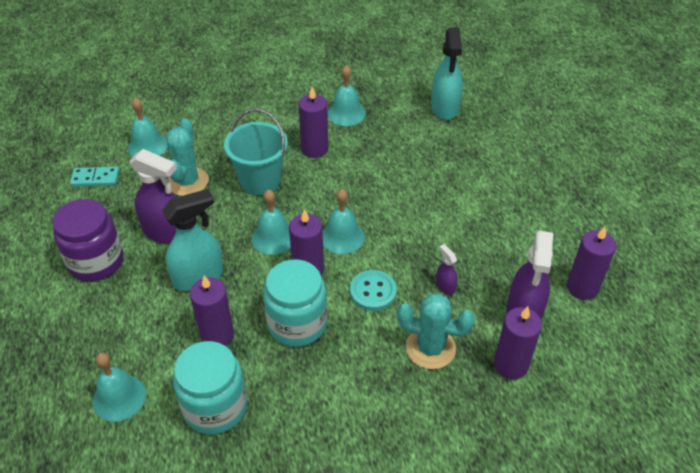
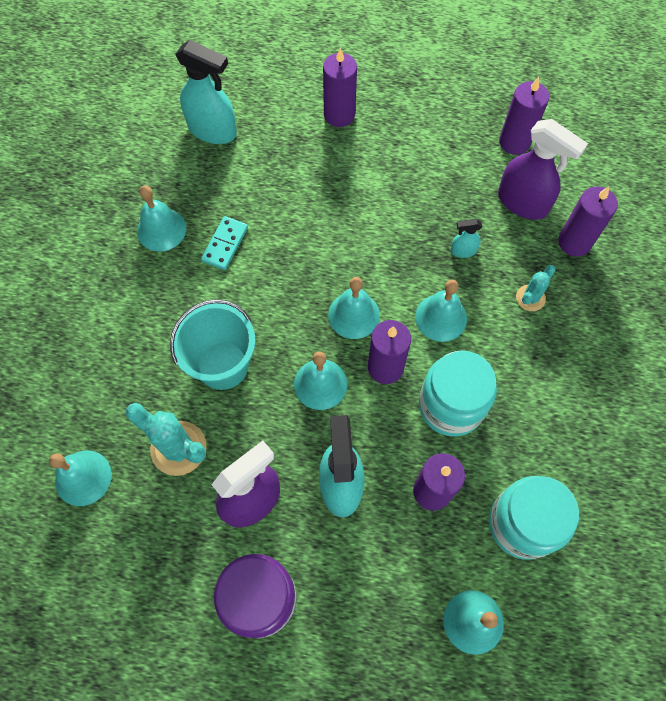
camera: 65 degrees left, 20 degrees up
turquoise domino [70,167,119,187] -> turquoise domino moved to [201,216,248,270]
purple candle [299,87,328,158] -> purple candle moved to [323,47,357,127]
turquoise button [350,270,397,311] -> turquoise bell [415,280,467,342]
turquoise cactus [397,294,475,369] -> turquoise cactus [516,265,556,311], size x0.57
purple spray bottle [436,244,457,295] -> turquoise spray bottle [451,219,482,258]

